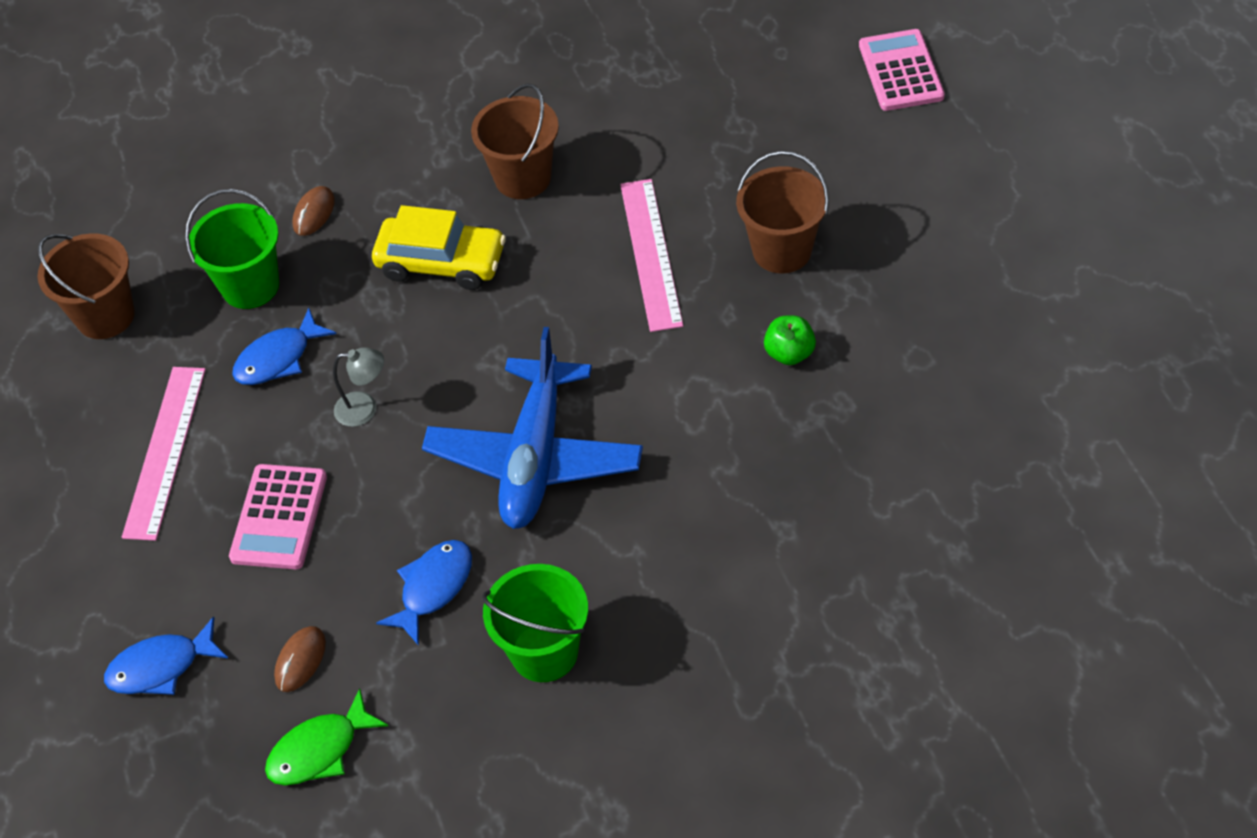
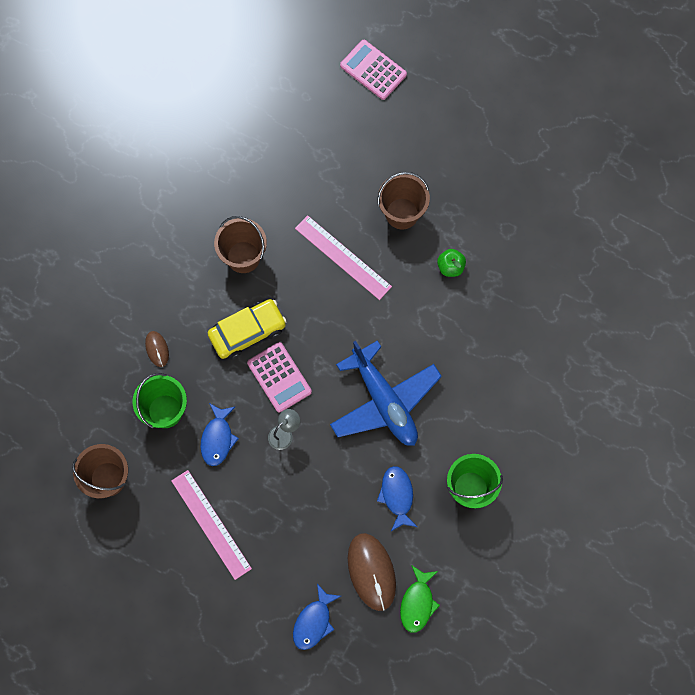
camera: 45 degrees left, 20 degrees up
pink calculator [229,464,327,569] -> pink calculator moved to [247,342,312,413]
brown mouse [274,626,326,692] -> brown mouse [348,533,396,611], size x1.97

